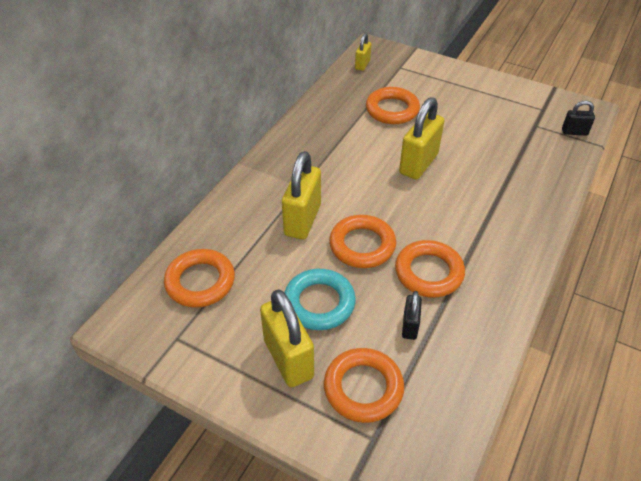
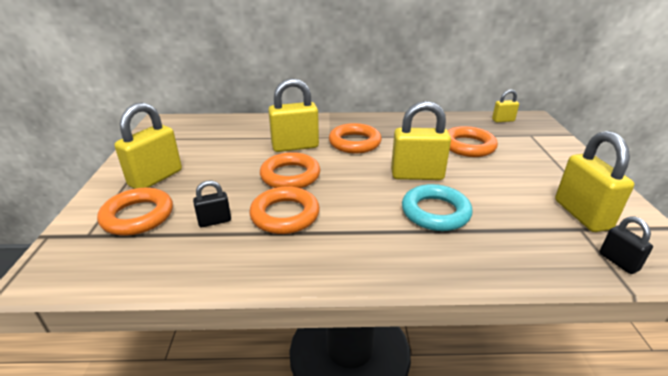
camera: 60 degrees right, 15 degrees down
orange ring [164,249,235,308] -> orange ring moved to [329,123,382,153]
turquoise ring [284,269,356,330] -> turquoise ring moved to [402,184,472,231]
none -> yellow padlock [555,131,634,232]

